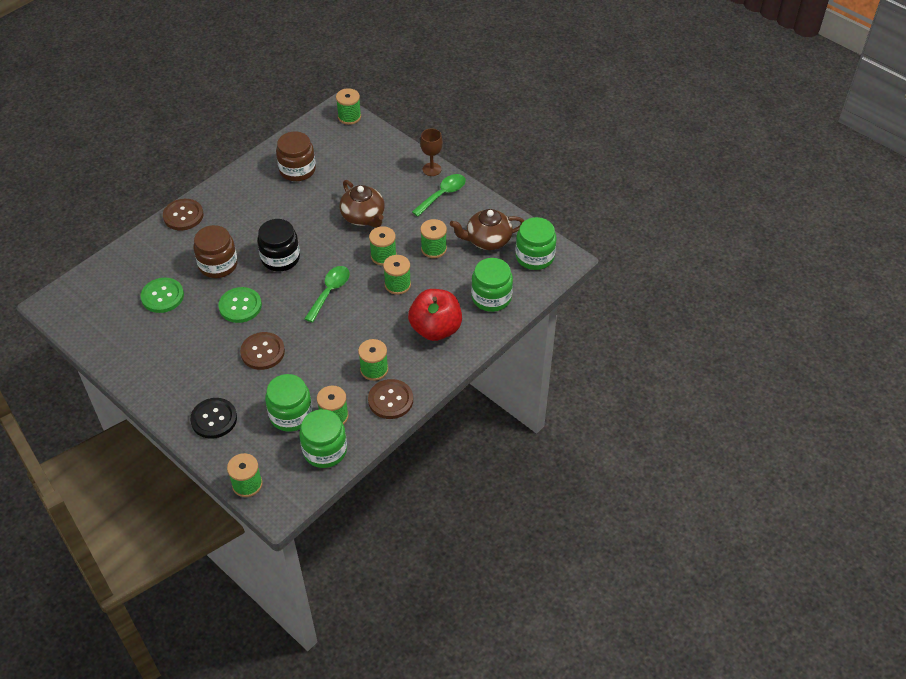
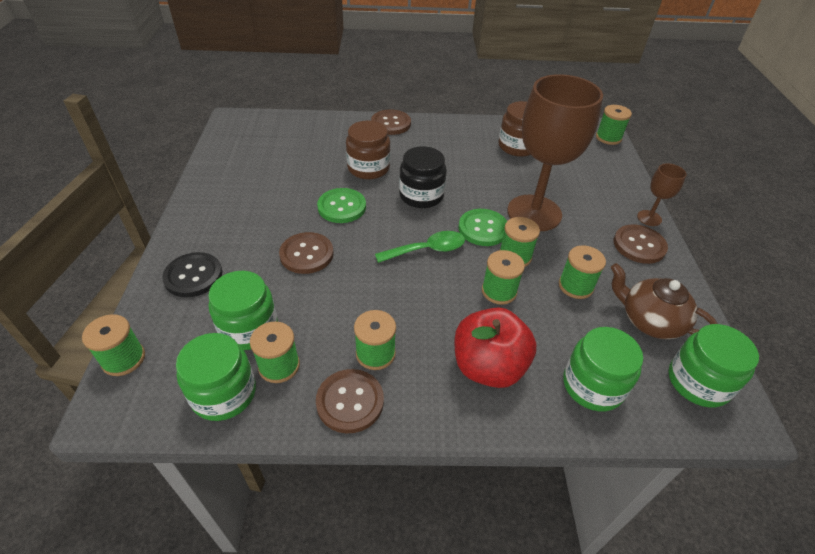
camera: 45 degrees right, 5 degrees down
green button [141,278,184,313] -> green button moved to [459,209,507,246]
brown teapot [339,180,385,228] -> brown goblet [507,74,603,231]
green spoon [412,174,466,217] -> brown button [614,224,668,264]

